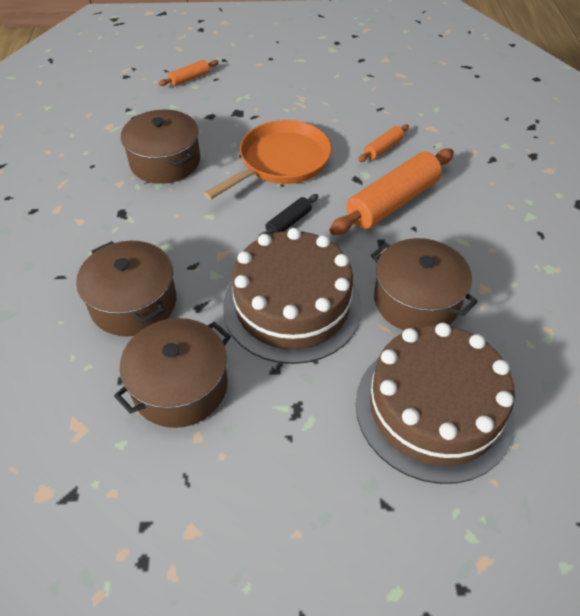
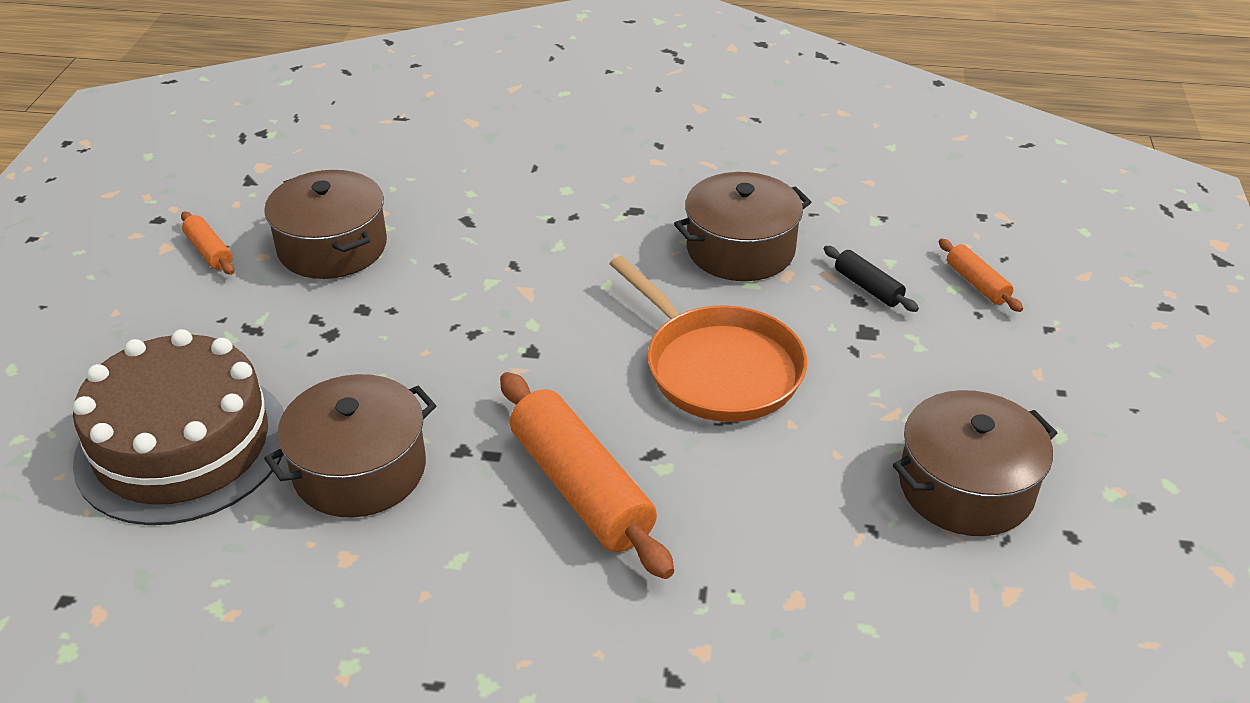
camera: 100 degrees right, 10 degrees down
brown pot [76,241,176,336] -> brown pot moved to [893,390,1057,536]
brown cake [223,228,362,364] -> none
black rolling pin [258,194,318,237] -> black rolling pin moved to [824,246,919,312]
orange rolling pin [358,124,409,162] -> orange rolling pin moved to [181,211,234,275]

